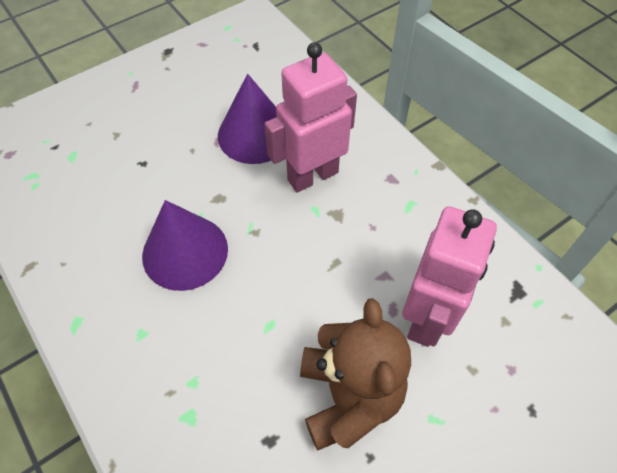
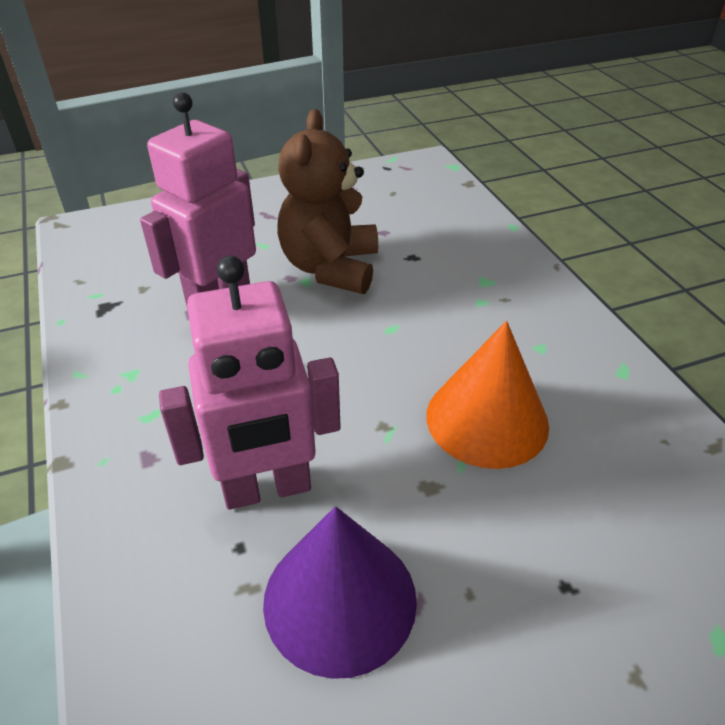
camera: 165 degrees left, 15 degrees down
purple cone [142,200,228,291] -> orange cone [426,321,549,469]

